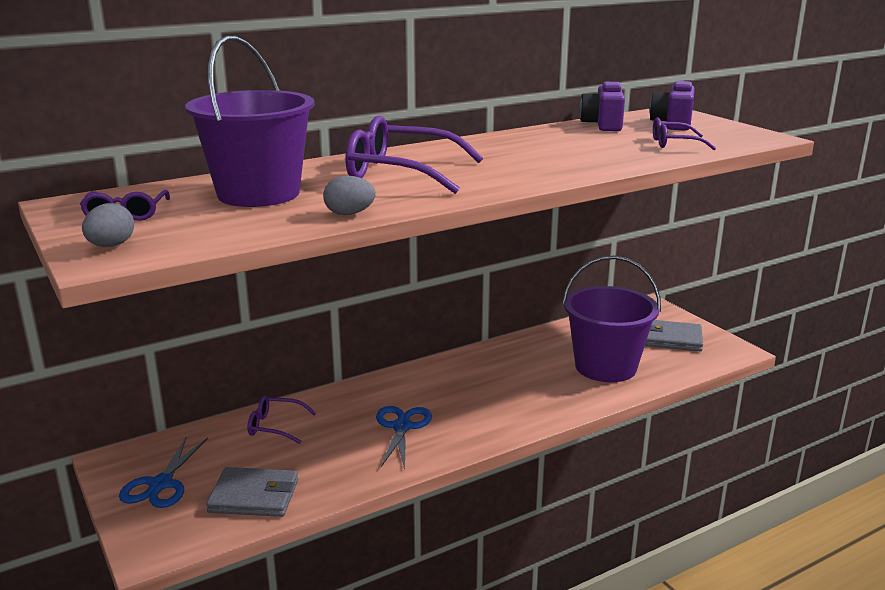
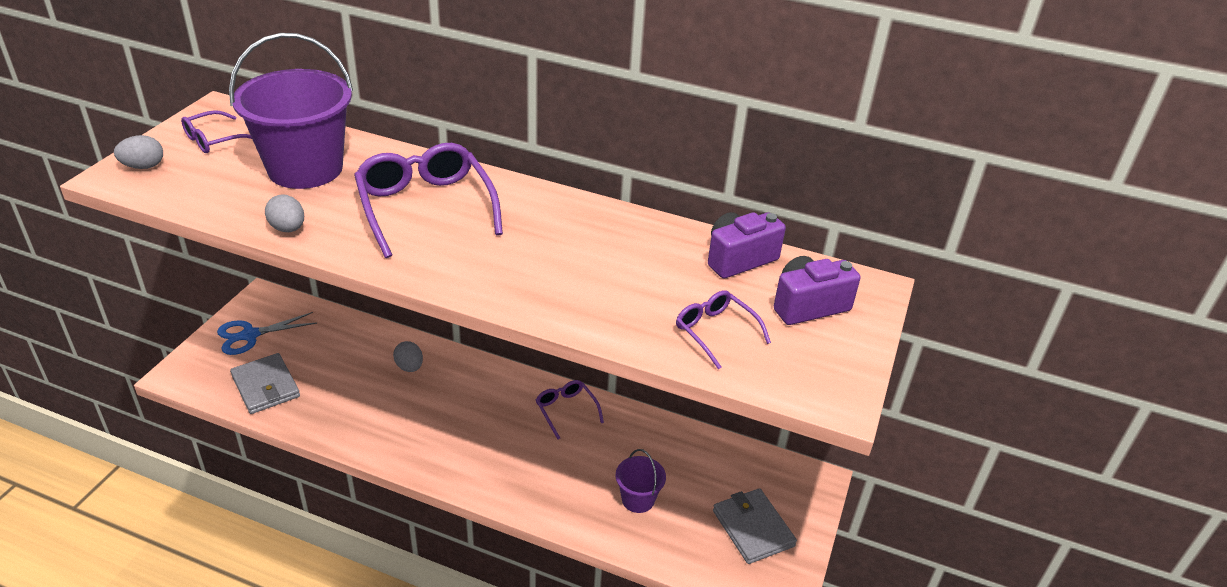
camera: 50 degrees right, 15 degrees up
purple glasses [248,395,316,444] -> purple glasses moved to [536,380,604,439]
blue scissors [376,406,432,469] -> none
purple bucket [562,255,661,382] -> purple bucket [616,449,666,513], size x0.47
none -> grey egg [393,341,423,372]

